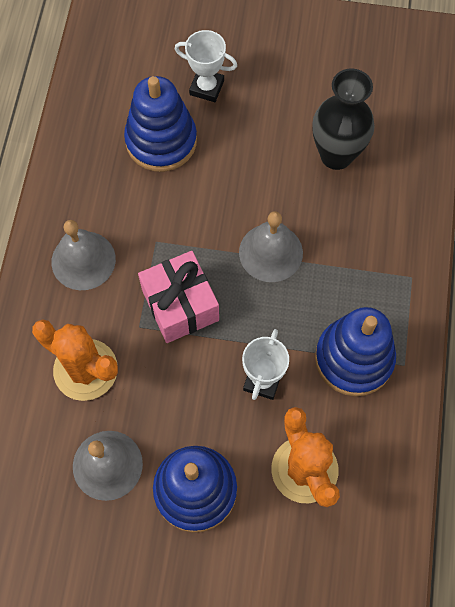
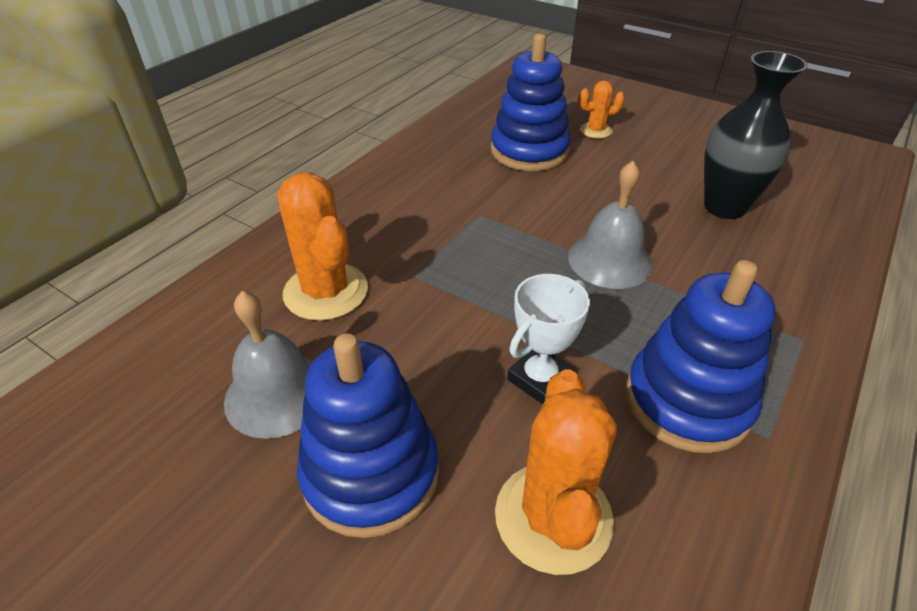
camera: 25 degrees right, 25 degrees down
grey bell [51,220,116,290] -> none
pink gift [138,251,219,343] -> none
white trophy [175,30,237,102] -> orange cactus [578,80,625,139]

